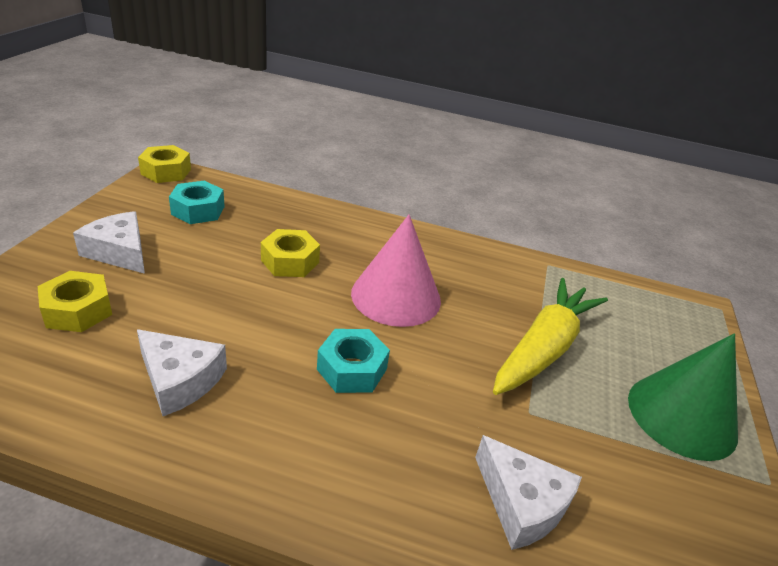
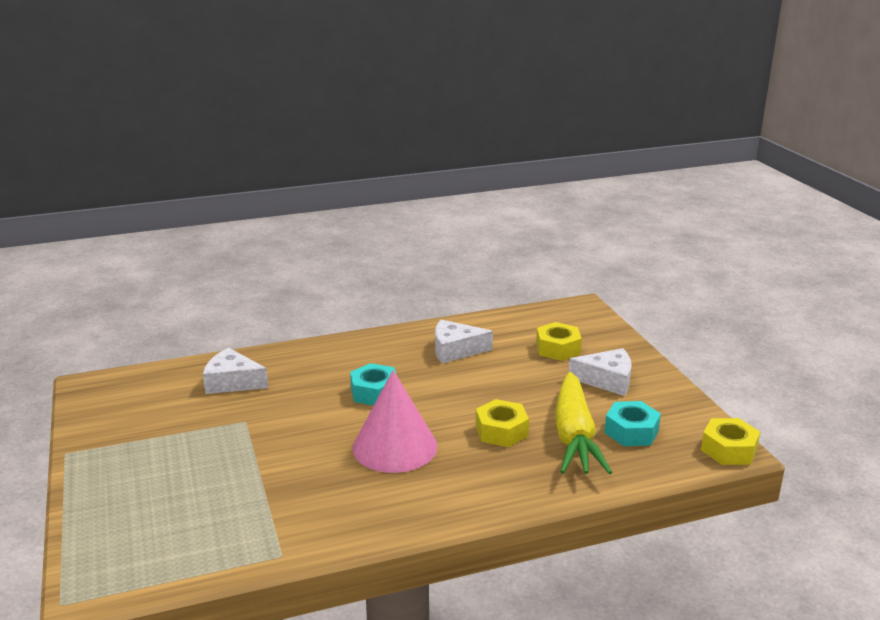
camera: 150 degrees right, 10 degrees down
yellow carrot [493,278,608,395] -> yellow carrot moved to [555,372,612,474]
green cone [628,334,738,461] -> none

